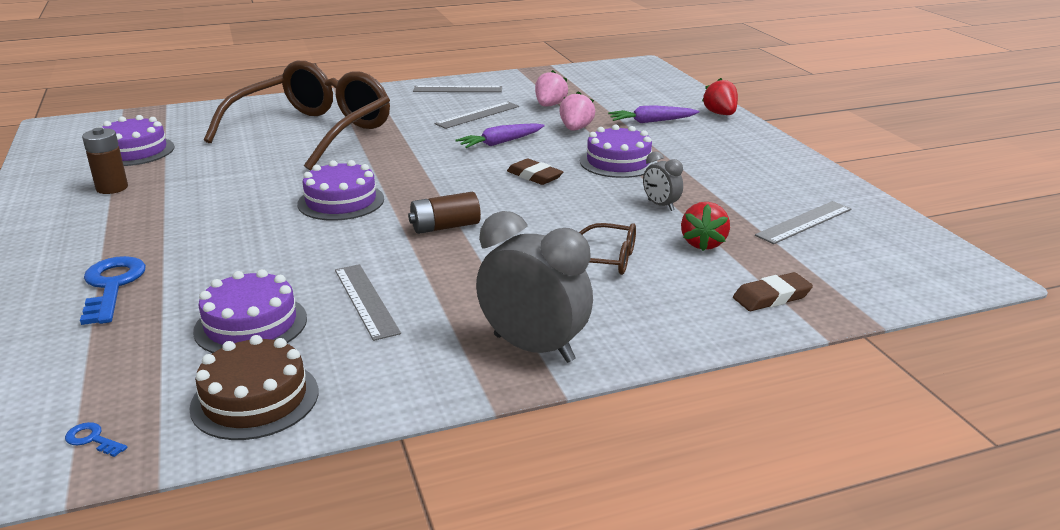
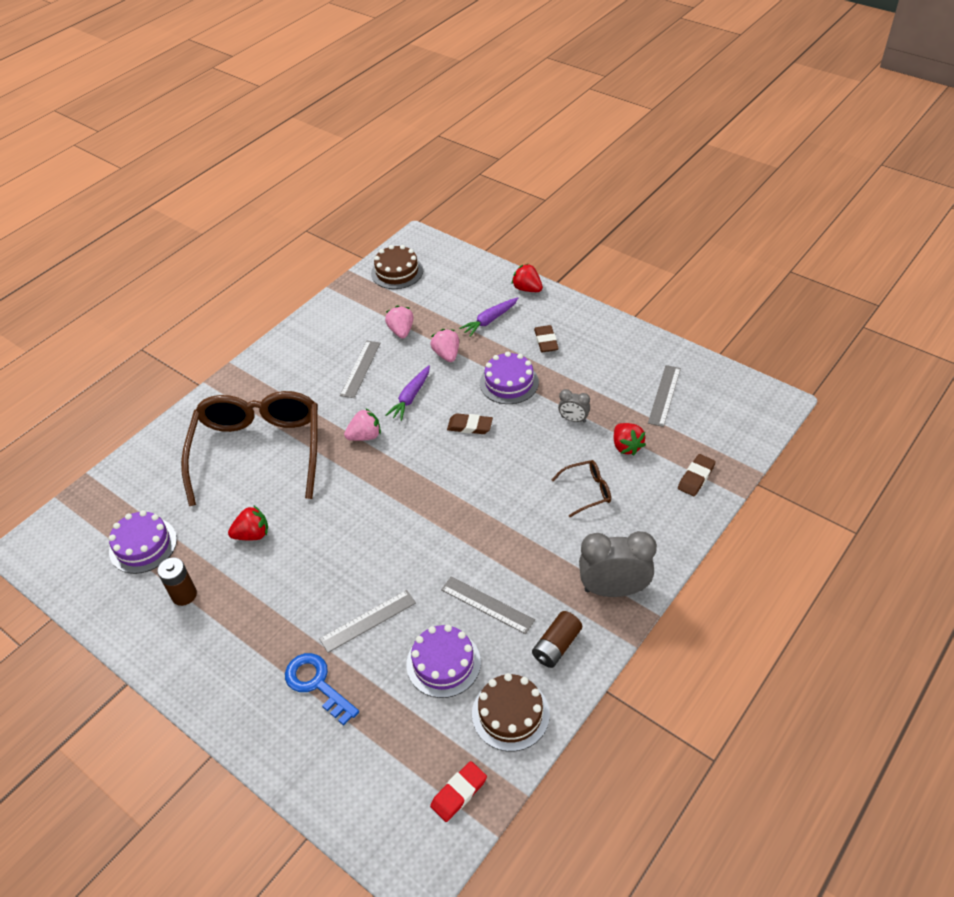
camera: 30 degrees left, 20 degrees up
blue key [65,422,128,457] -> red eraser [430,761,487,822]
purple cake [297,160,384,221] -> none
brown battery [408,192,481,234] -> brown battery moved to [532,611,582,668]
grey ruler [413,86,502,92] -> grey ruler moved to [319,590,416,653]
none -> red strawberry [228,505,268,540]
none -> pink strawberry [344,409,381,441]
none -> brown cake [371,245,423,289]
none -> brown eraser [534,325,559,352]

